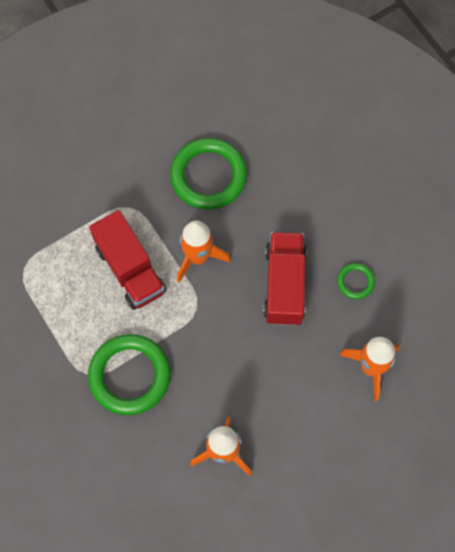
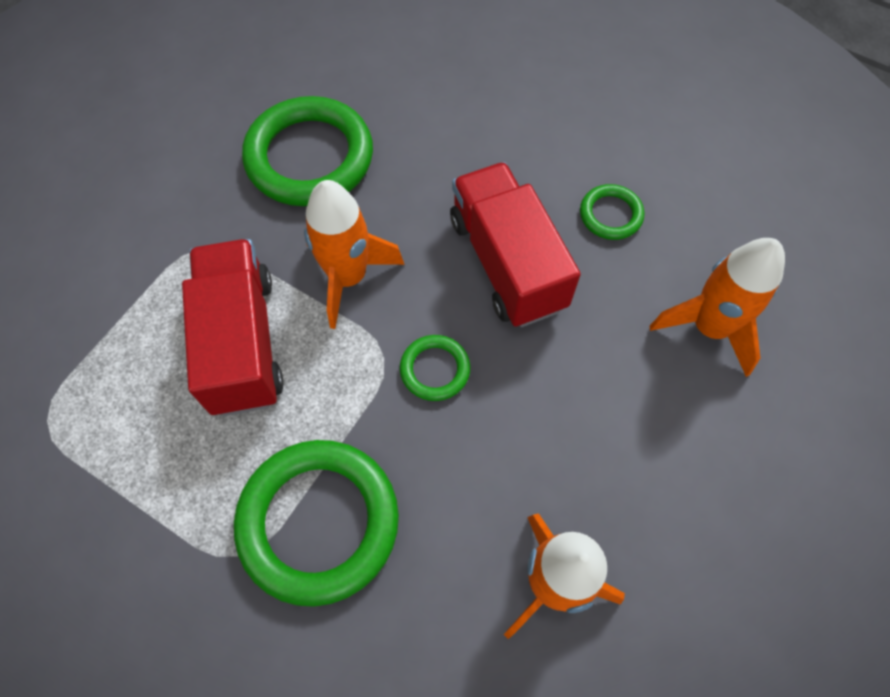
camera: 25 degrees left, 5 degrees down
red truck [89,210,166,310] -> red truck turned 135 degrees counterclockwise [182,239,284,416]
none -> green ring [400,335,470,401]

